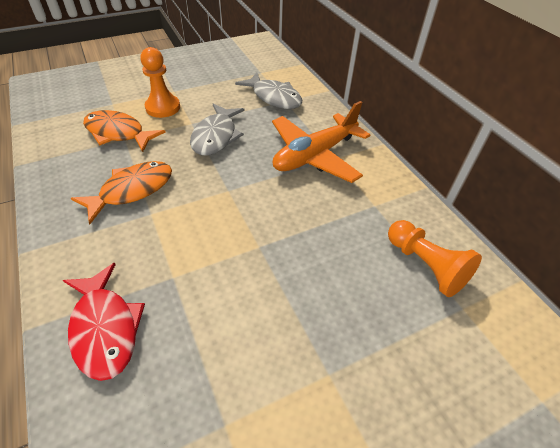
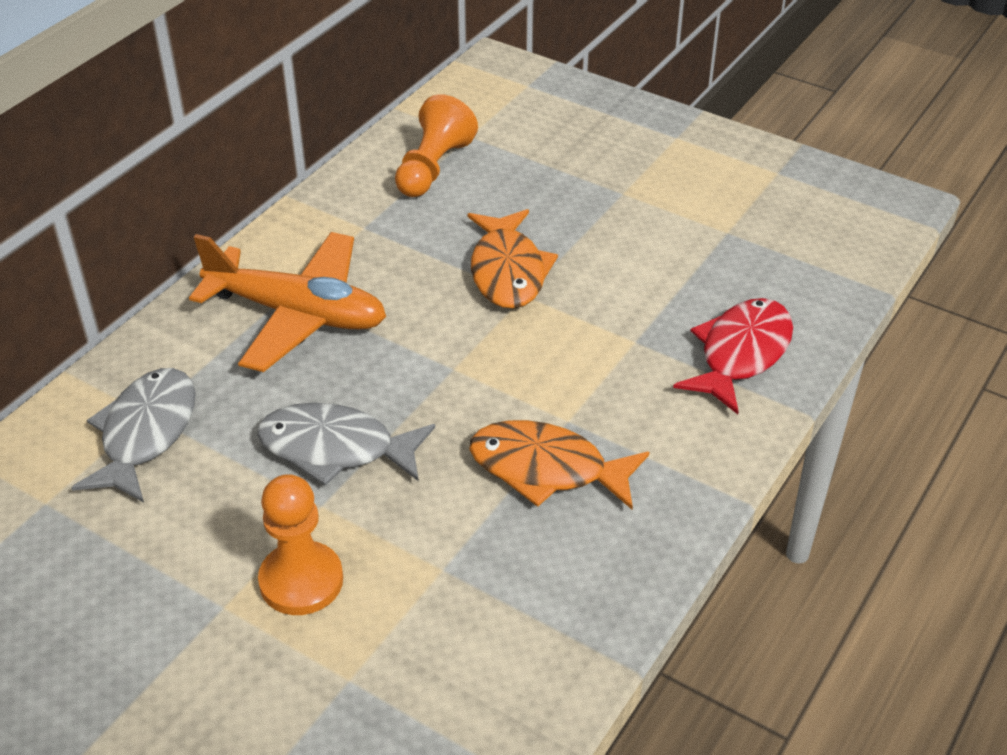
camera: 120 degrees left, 5 degrees down
orange fish [83,110,166,152] -> orange fish moved to [467,209,558,309]
grey fish [190,104,244,155] -> grey fish turned 150 degrees counterclockwise [257,403,435,486]

